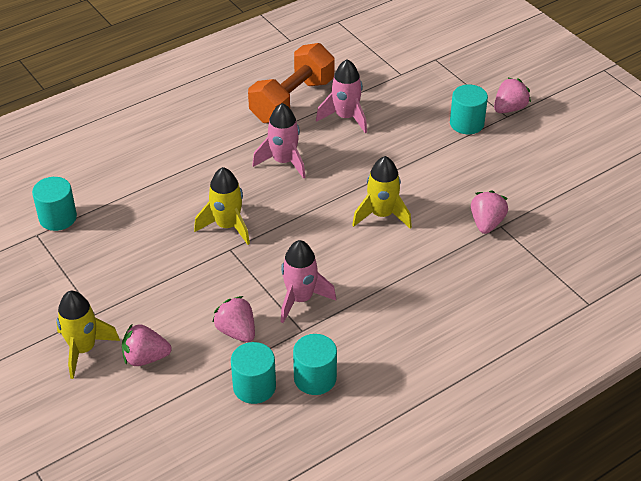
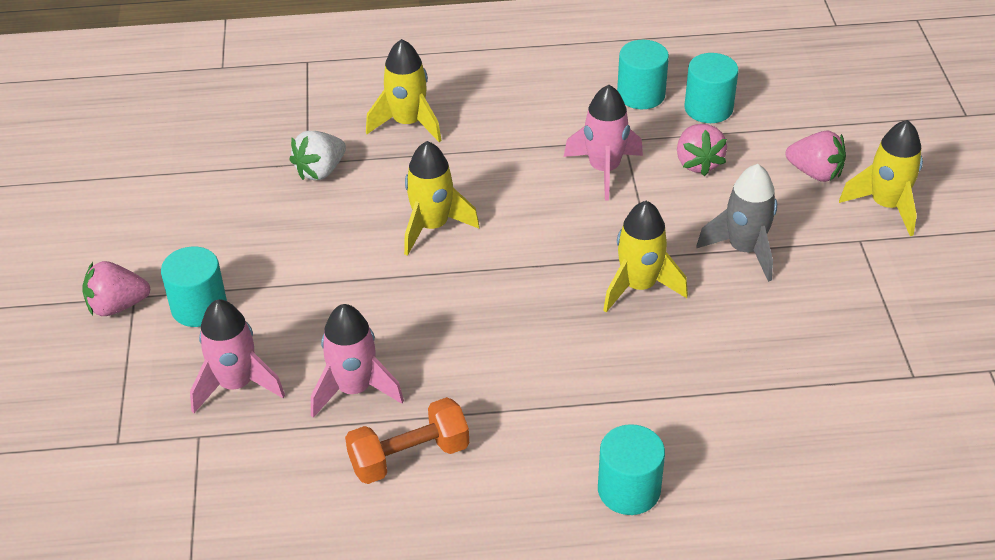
camera: 150 degrees left, 0 degrees up
turquoise cylinder [32,177,77,231] -> turquoise cylinder moved to [598,424,665,515]
orange dumbbell [248,43,335,123] -> orange dumbbell [345,397,469,484], size x0.66
pink rocket [252,103,306,179] -> pink rocket moved to [190,299,285,413]
pink strawberry [471,191,508,234] -> white strawberry [290,131,346,180]
none -> yellow rocket [366,39,442,142]
none -> grey rocket [696,164,777,282]

